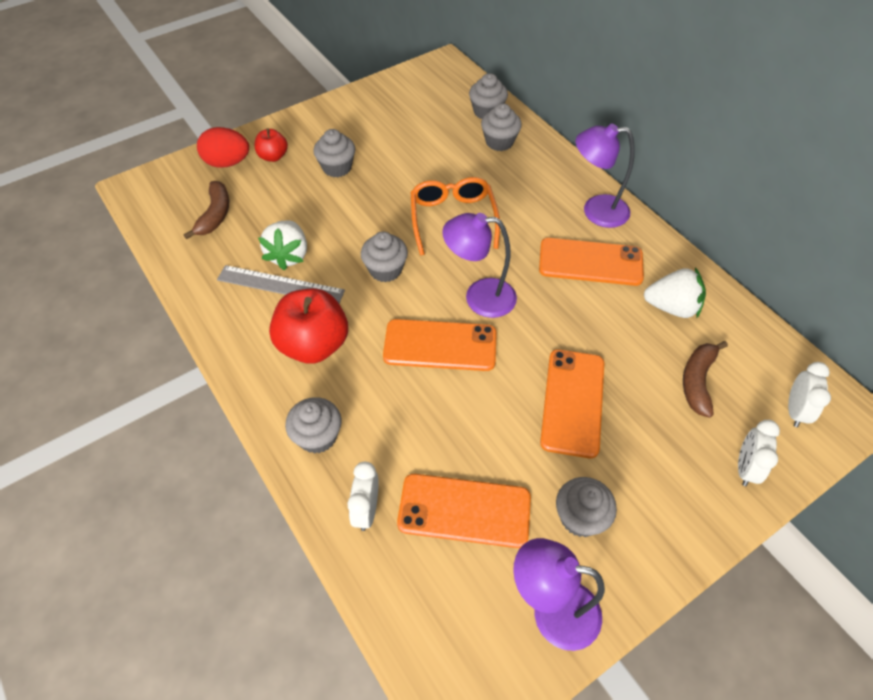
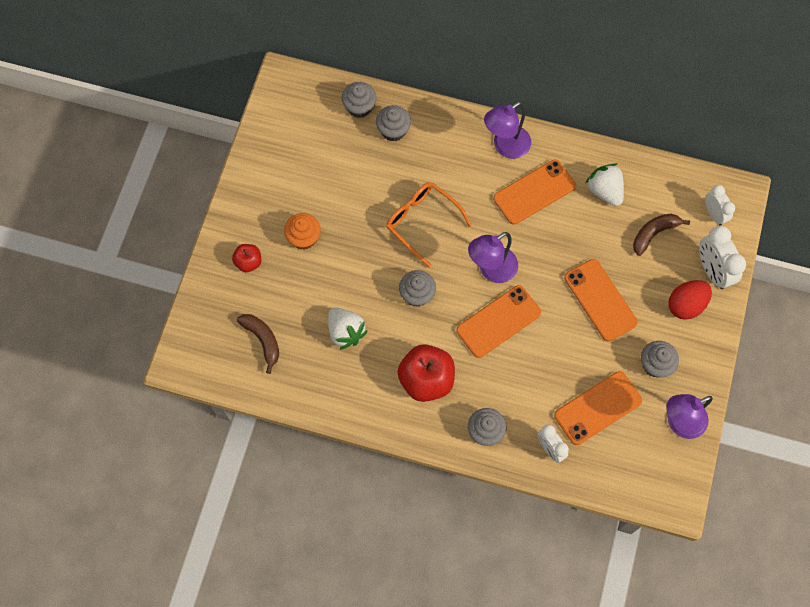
camera: 40 degrees left, 15 degrees up
red egg [197,127,249,168] -> red egg moved to [668,280,712,320]
grey ruler [217,265,345,303] -> none
grey cupcake [313,129,355,177] -> orange cupcake [284,213,321,249]
white strawberry [644,267,706,318] -> white strawberry turned 90 degrees counterclockwise [585,164,624,206]
brown banana [683,341,728,418] -> brown banana turned 75 degrees clockwise [633,214,690,256]
white clock [738,420,780,486] -> white clock [699,226,746,289], size x1.56

